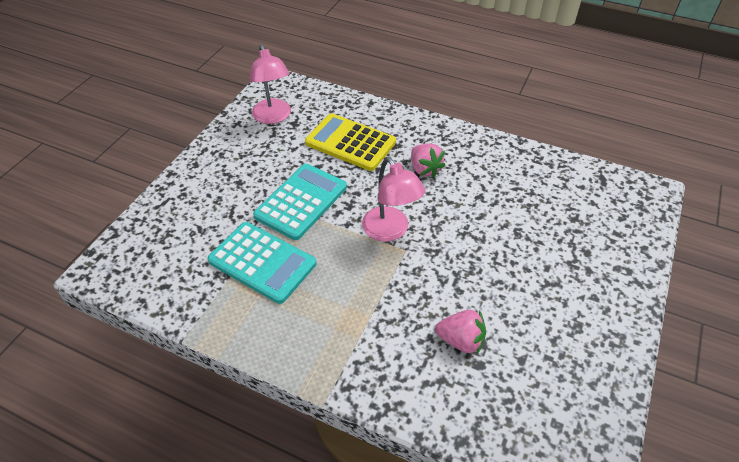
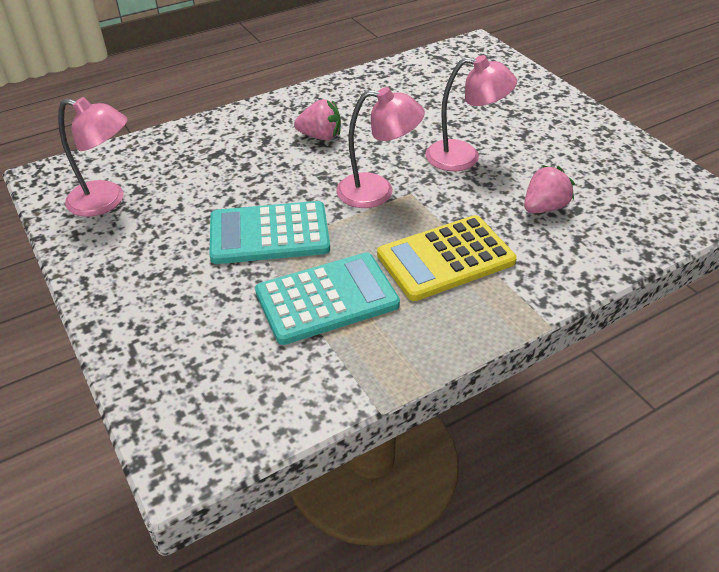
camera: 55 degrees left, 5 degrees down
turquoise calculator [253,164,347,240] -> turquoise calculator turned 75 degrees counterclockwise [209,201,330,264]
yellow calculator [305,113,396,171] -> yellow calculator moved to [377,215,517,301]
none -> pink lamp [426,55,517,171]

